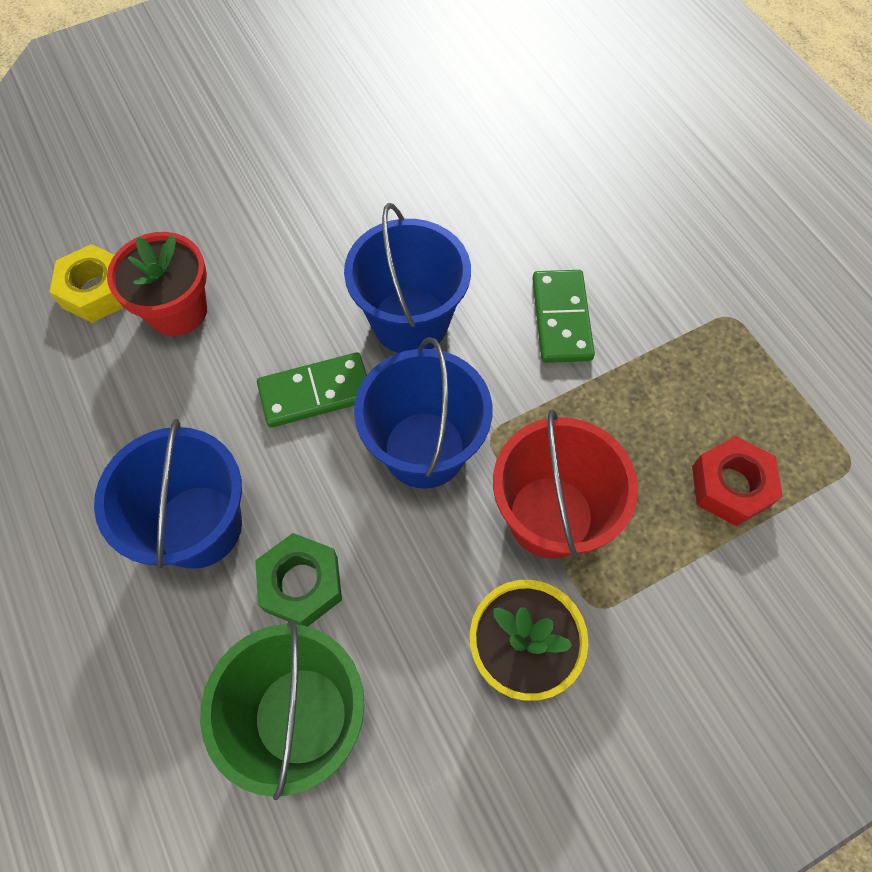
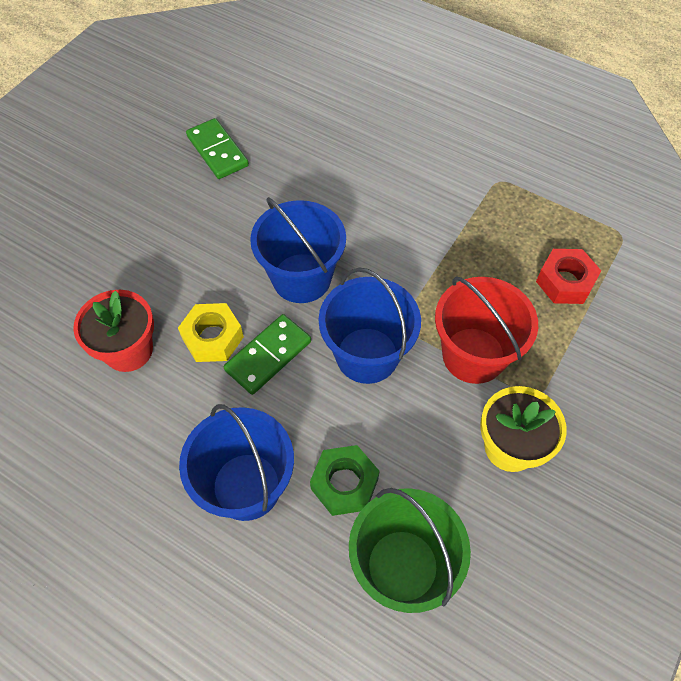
camera: 30 degrees left, 5 degrees down
yellow nut [50,244,124,323] -> yellow nut moved to [178,303,244,362]
green domino [532,270,595,363] -> green domino moved to [186,118,249,179]

